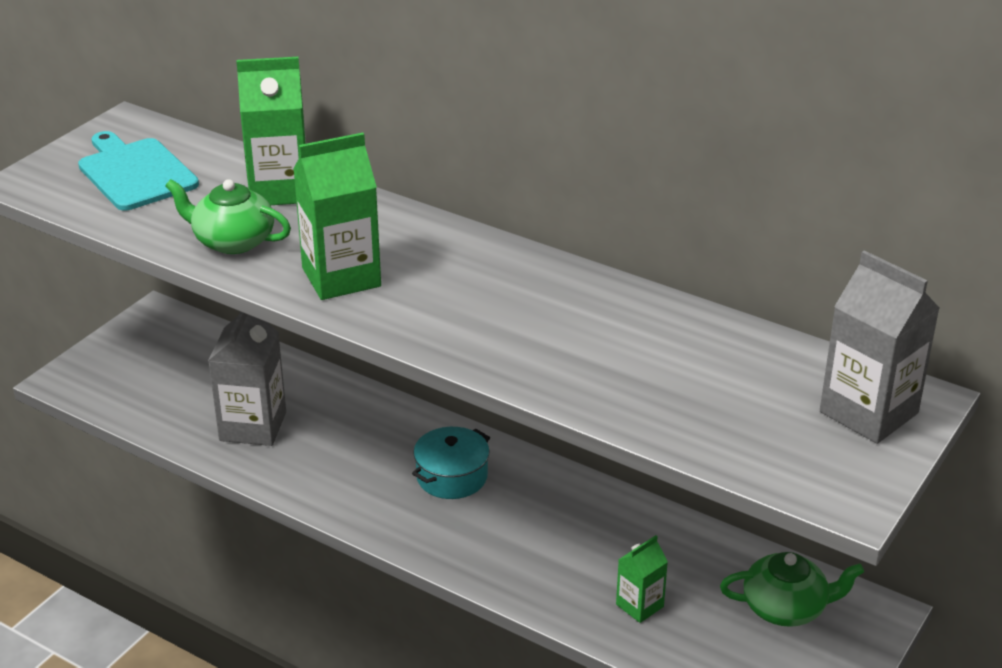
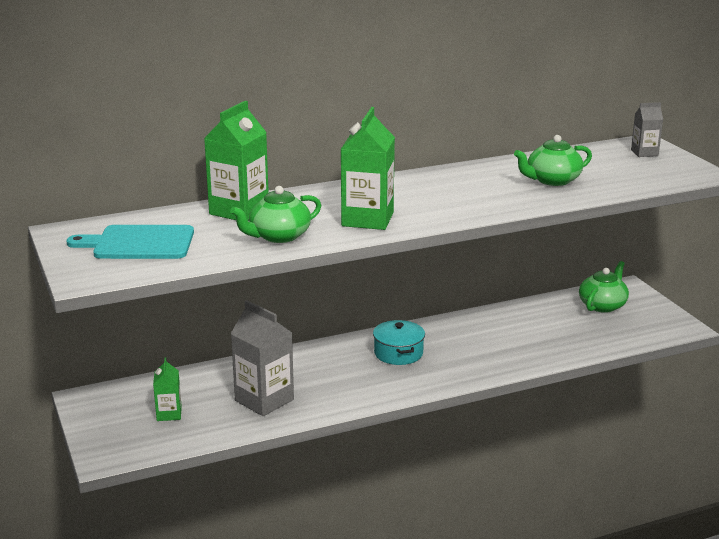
camera: 55 degrees left, 10 degrees down
green carton [616,535,668,623] -> green carton moved to [153,358,182,421]
grey carton [820,250,940,444] -> grey carton [631,102,663,157], size x0.55
none -> green teapot [514,135,592,186]

